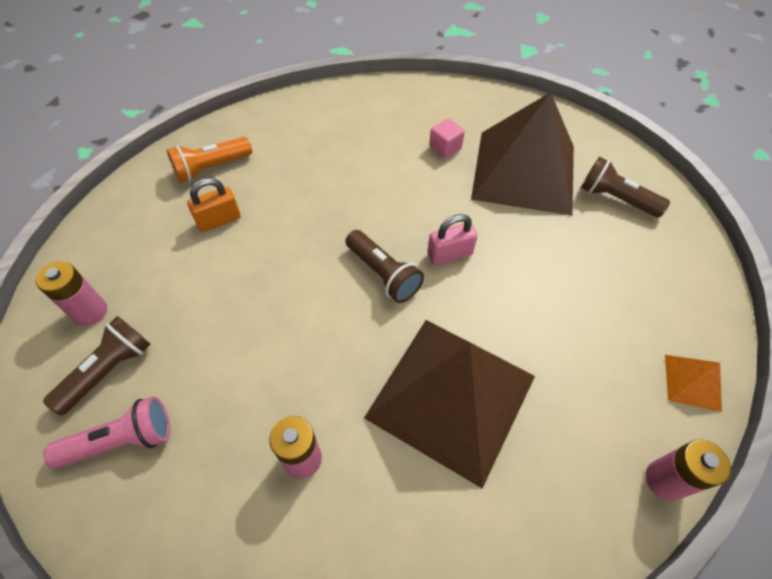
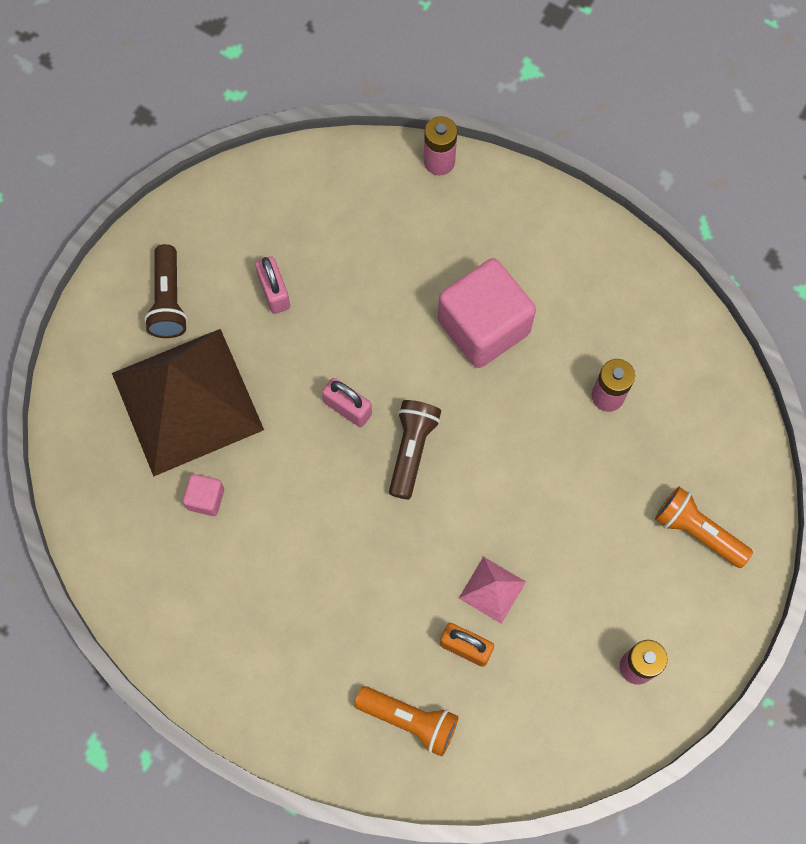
camera: 125 degrees left, 15 degrees up
brown flashlight [43,316,151,415] -> none
pink flashlight [44,397,170,469] -> orange flashlight [655,487,753,568]
brown pyramid [364,320,535,489] -> pink cube [438,258,536,368]
orange pyramid [665,355,722,412] -> none
none -> pink padlock [255,256,290,314]
none -> pink pyramid [459,557,526,624]

